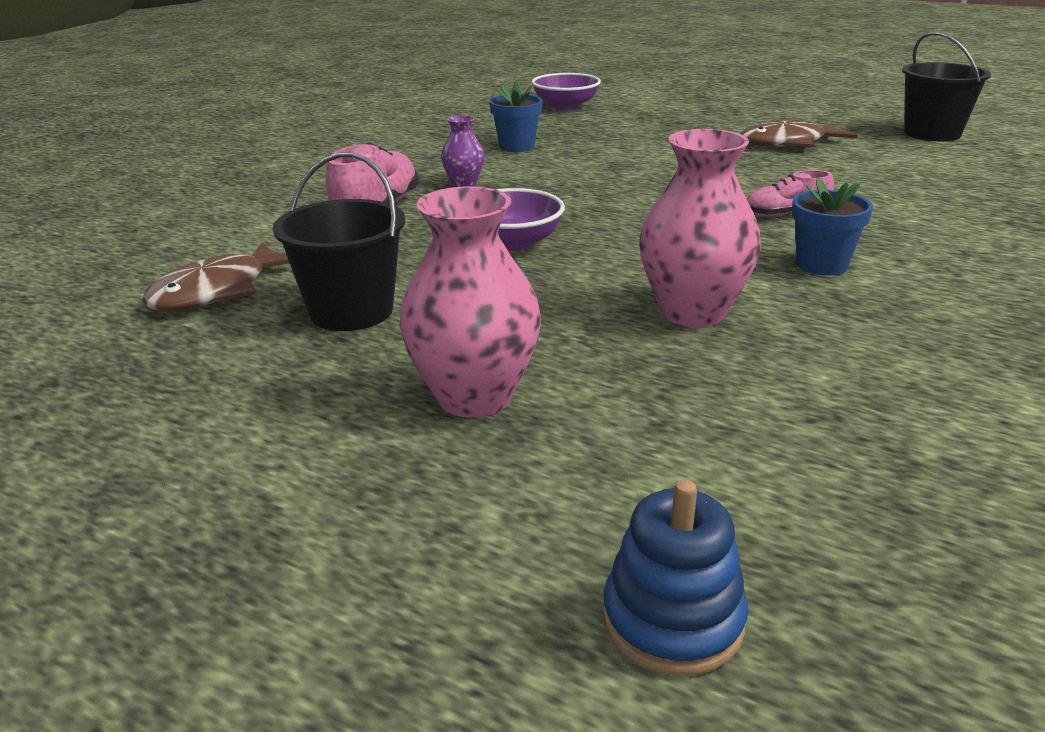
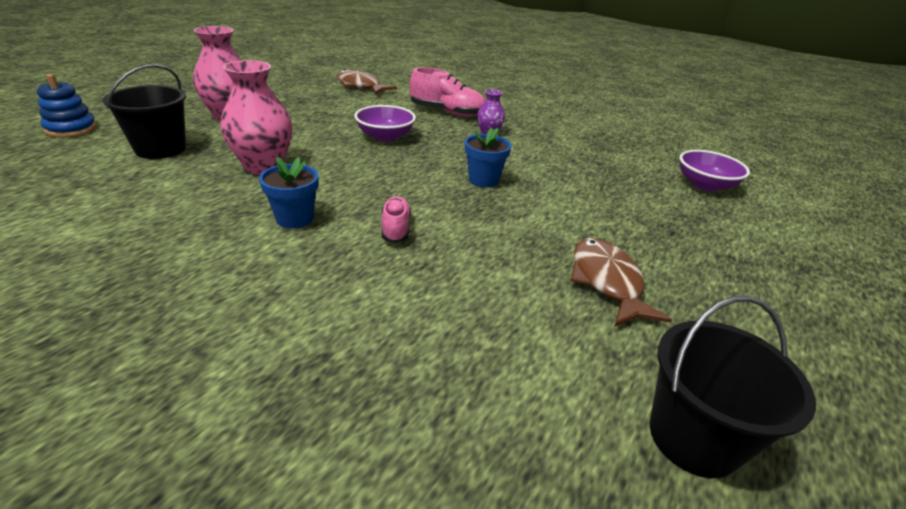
camera: 90 degrees right, 5 degrees up
black bucket [273,152,405,331] -> black bucket moved to [103,64,186,159]
blue flower pot [489,80,543,152] -> blue flower pot moved to [465,128,511,188]

